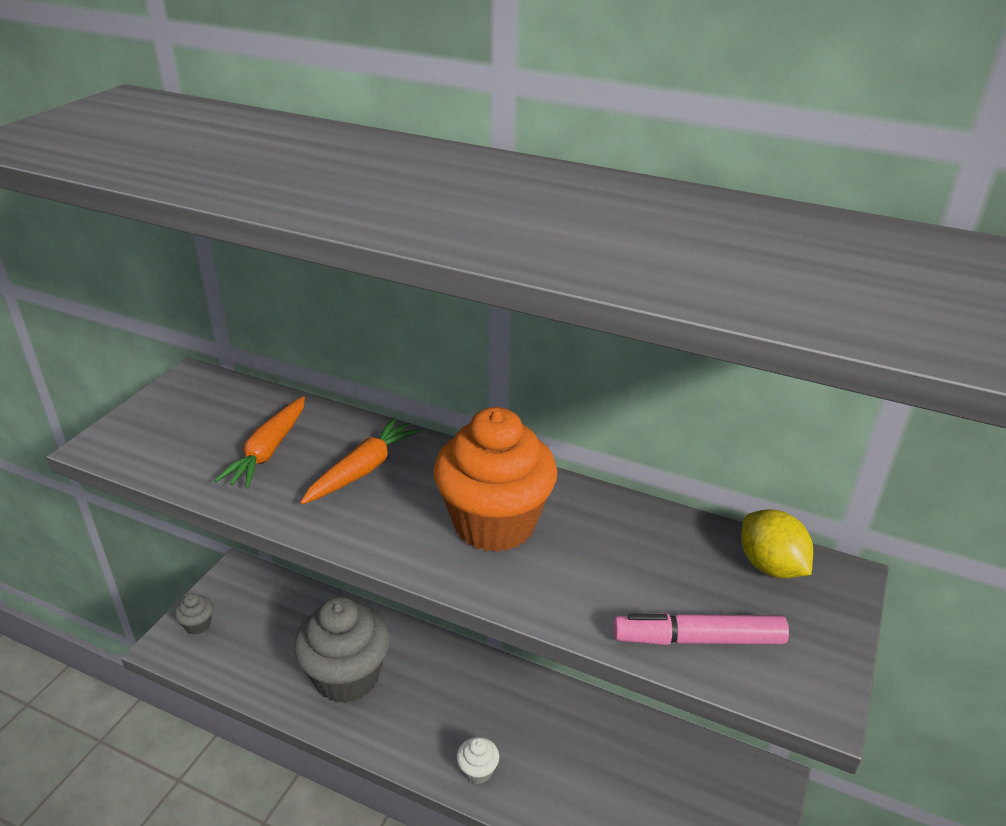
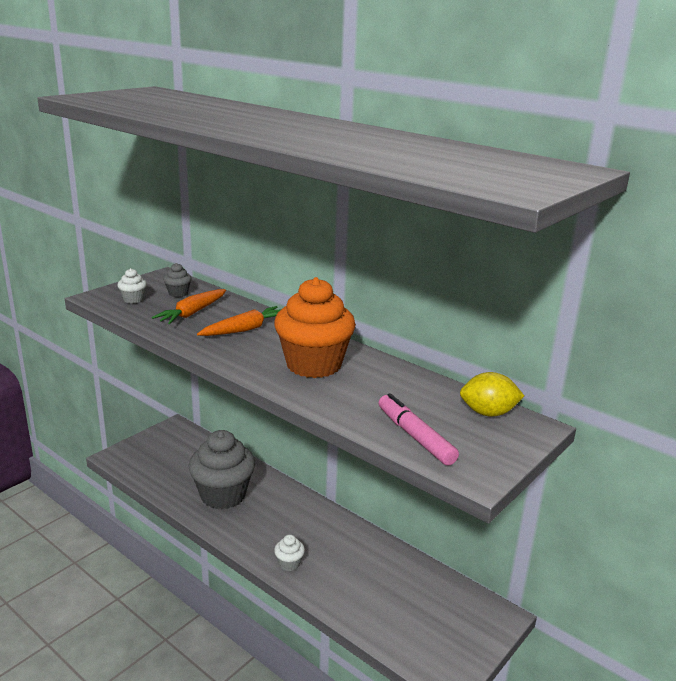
camera: 15 degrees right, 10 degrees down
grey cupcake [175,593,213,634] -> grey cupcake moved to [163,263,192,297]
pink marker [614,613,789,645] -> pink marker turned 45 degrees clockwise [379,393,459,466]
yellow lemon [741,510,813,578] -> yellow lemon turned 75 degrees counterclockwise [460,372,524,417]
none -> white cupcake [117,268,147,303]

